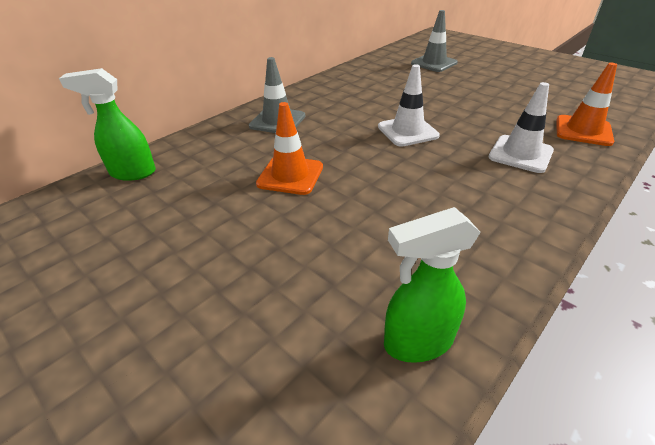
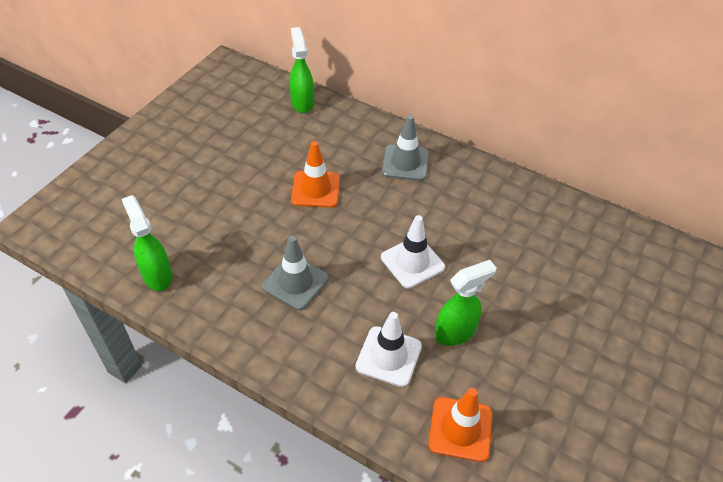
camera: 75 degrees right, 10 degrees up
grey traffic cone [411,10,458,72] -> grey traffic cone moved to [262,236,329,310]
none -> green spray bottle [435,260,496,346]

